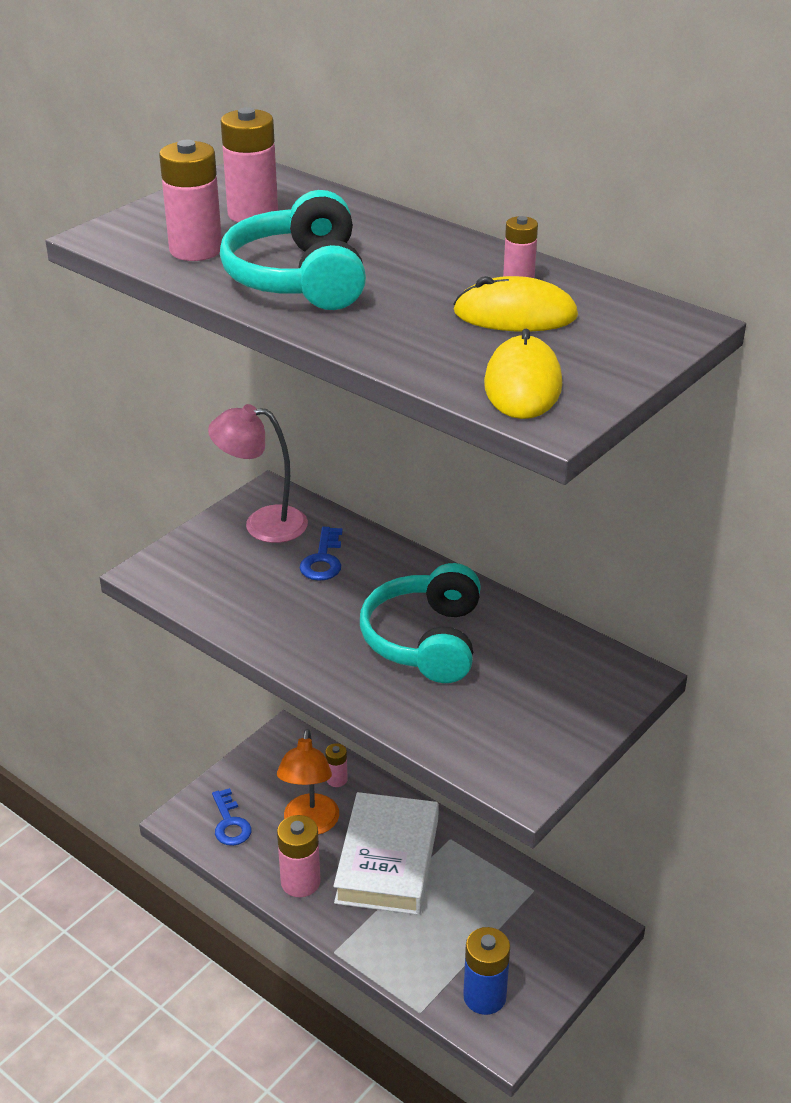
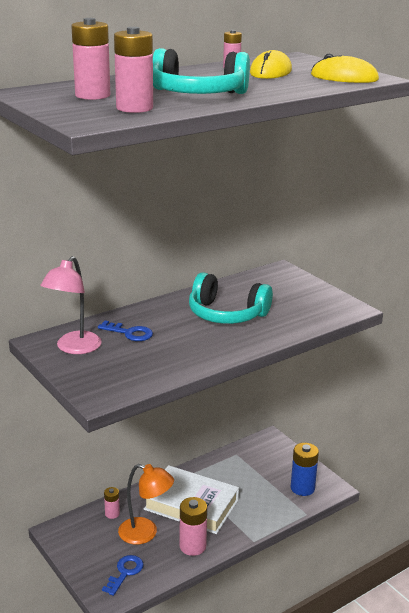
camera: 75 degrees left, 10 degrees down
blue key [212,788,251,846] -> blue key turned 60 degrees counterclockwise [102,555,144,596]

